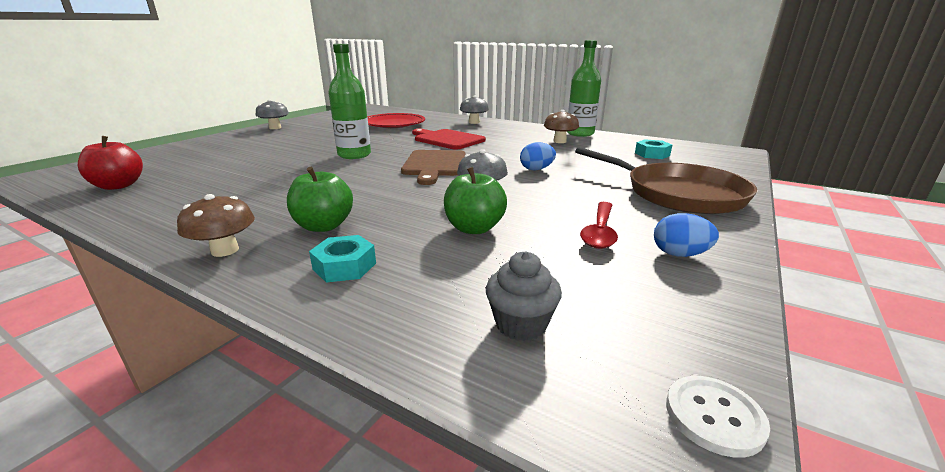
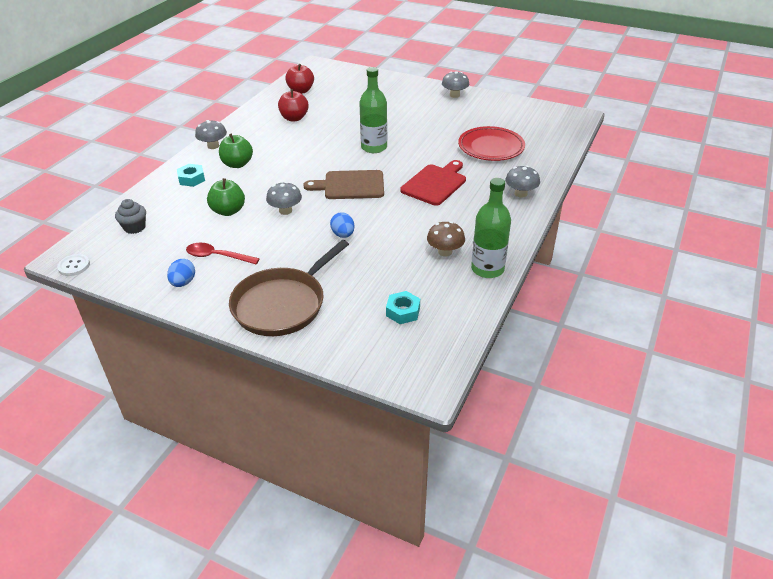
camera: 85 degrees right, 15 degrees up
brown mushroom [177,194,255,257] -> grey mushroom [195,120,227,149]
none -> red apple [278,89,309,121]

